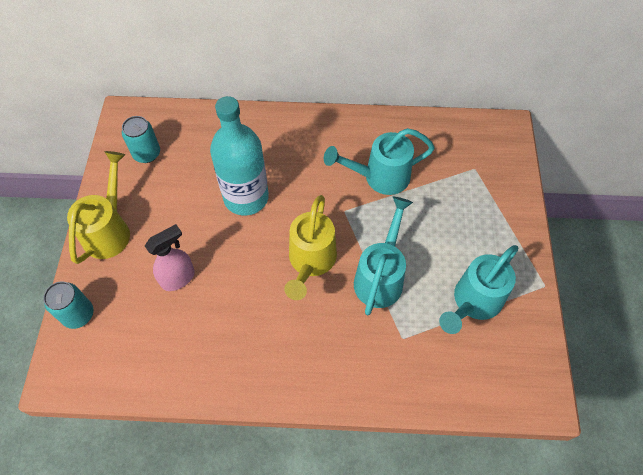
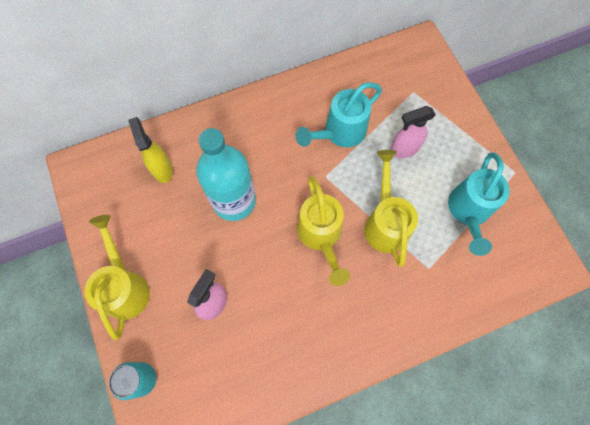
camera: 25 degrees left, 10 degrees up
turquoise can [122,116,160,163] -> none
turquoise watering can [354,197,413,315] -> yellow watering can [364,150,418,267]
none -> yellow spray bottle [128,117,173,183]
none -> pink spray bottle [390,106,436,158]

